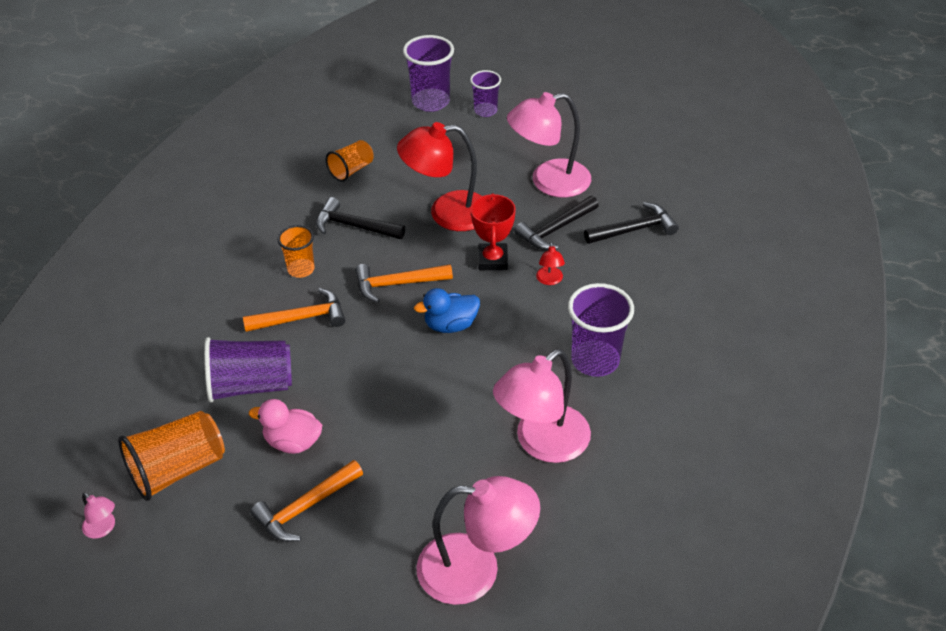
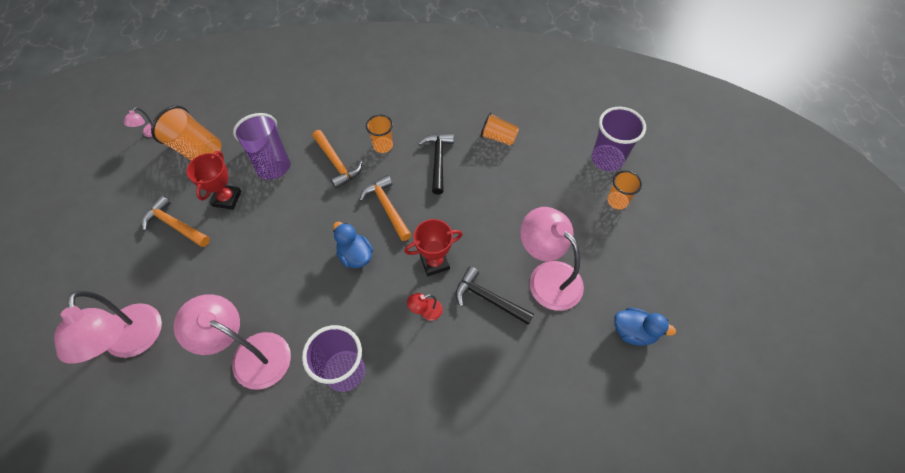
camera: 70 degrees right, 15 degrees up
pink duck [249,399,322,454] -> red trophy [187,151,242,210]
red lamp [397,122,482,231] -> none
purple cup [470,70,501,117] -> orange cup [607,170,642,210]
black hammer [584,202,679,244] -> none
none -> blue duck [614,308,676,346]

